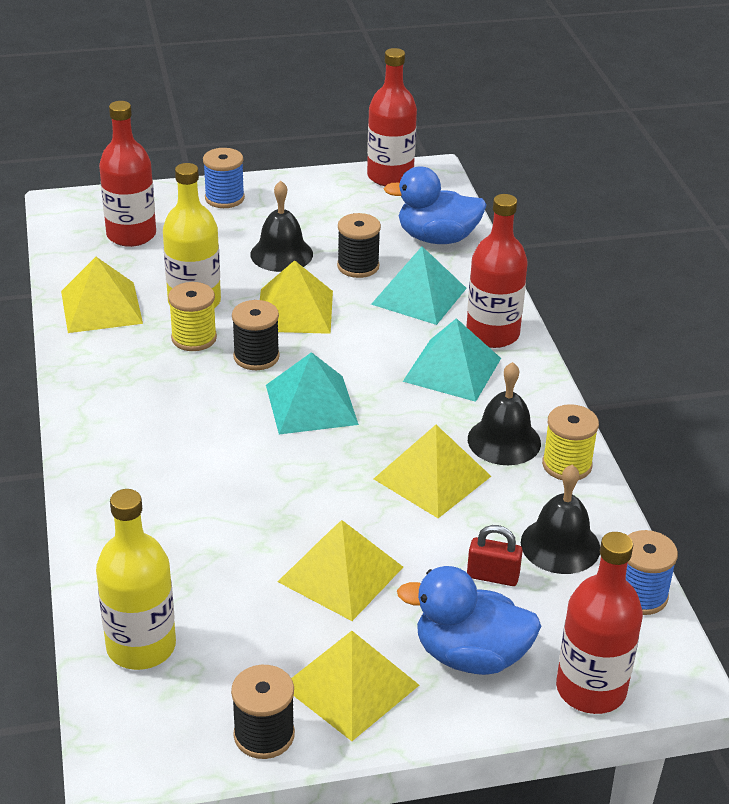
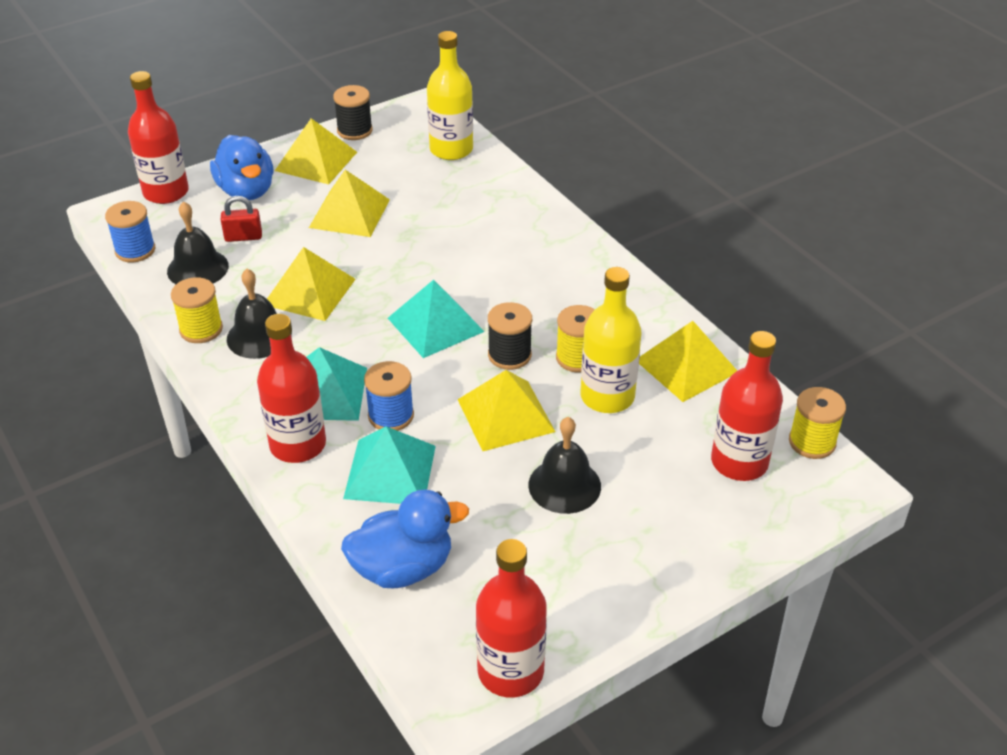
camera: 160 degrees right, 5 degrees up
blue spool [203,148,245,208] -> blue spool moved to [364,361,414,431]
black spool [337,213,381,278] -> none
blue duck [397,566,541,675] -> blue duck turned 75 degrees clockwise [210,135,274,200]
none -> yellow spool [789,387,846,459]

